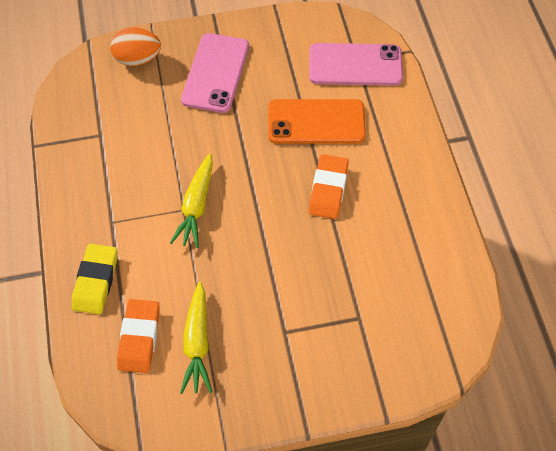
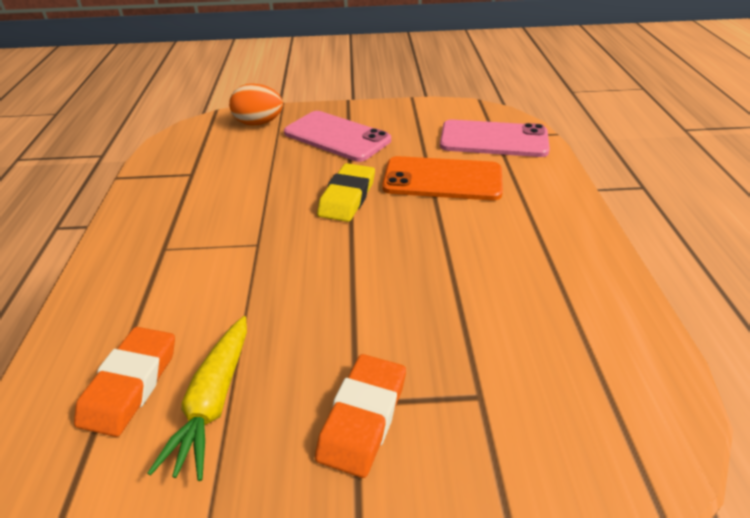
camera: 10 degrees right, 20 degrees down
yellow eraser [72,244,117,315] -> yellow eraser moved to [317,163,375,222]
yellow carrot [170,153,213,248] -> none
pink phone [181,33,249,113] -> pink phone turned 75 degrees counterclockwise [284,111,391,162]
orange eraser [309,154,349,219] -> orange eraser moved to [315,354,406,478]

